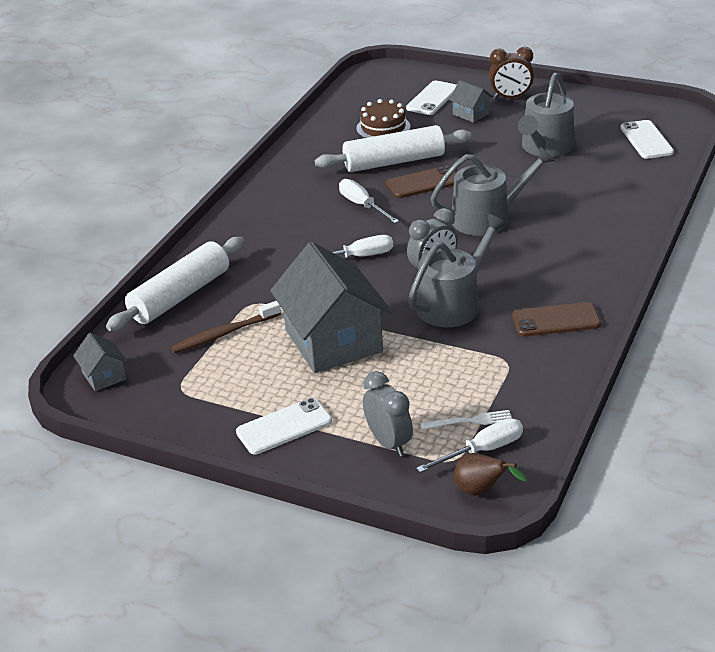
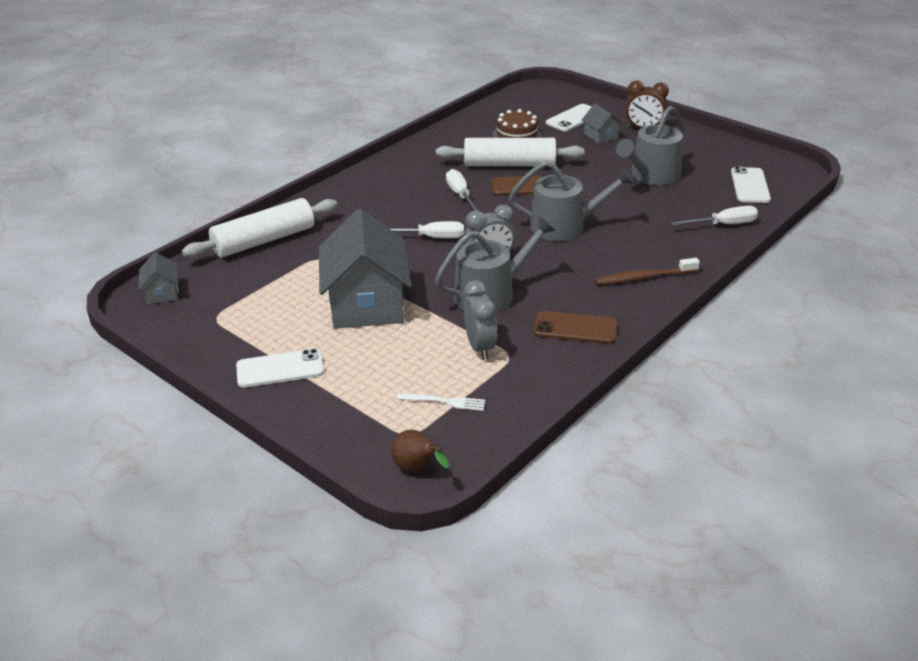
camera: 15 degrees right, 0 degrees up
brown toothbrush [171,301,281,353] -> brown toothbrush moved to [594,258,700,285]
grey clock [363,371,413,456] -> grey clock moved to [464,280,497,360]
white screwdriver [416,418,523,473] -> white screwdriver moved to [671,206,758,226]

